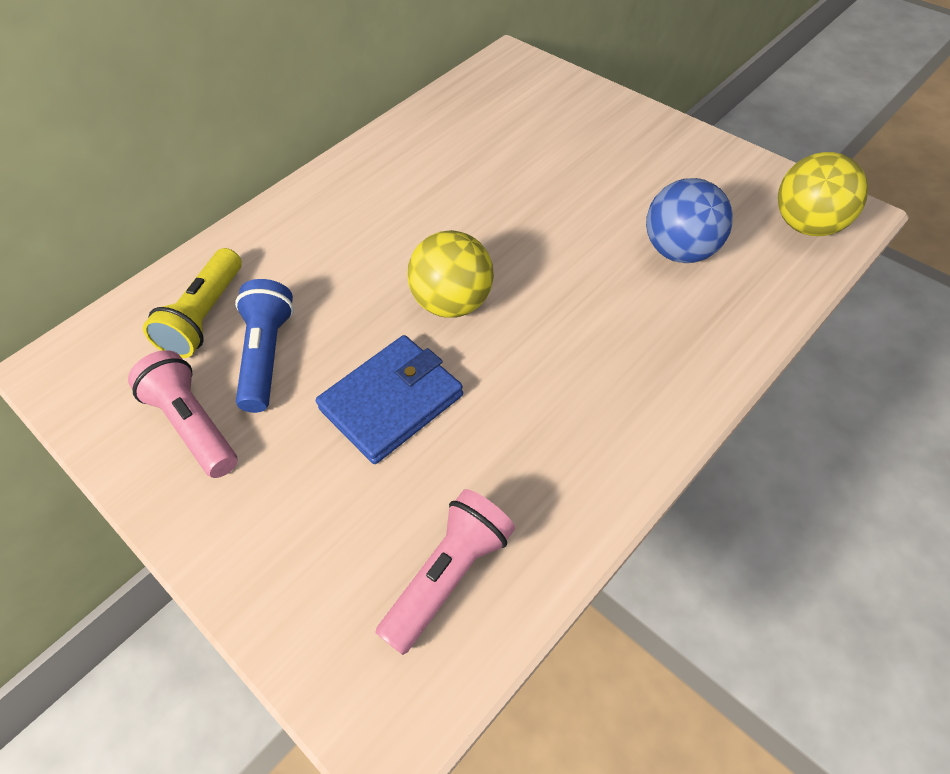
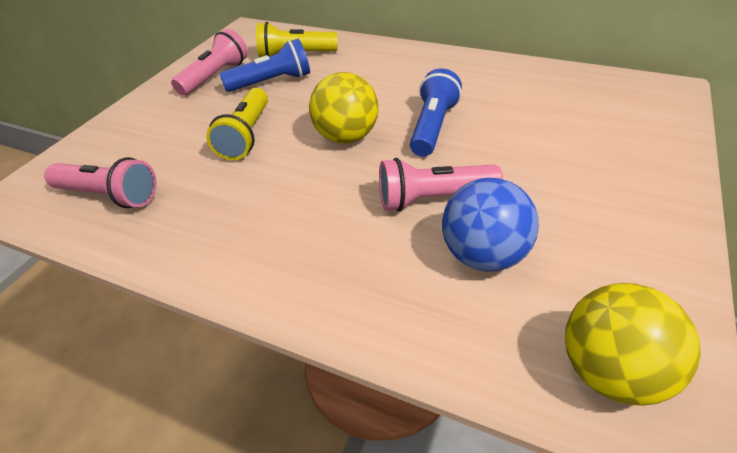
camera: 70 degrees right, 10 degrees down
blue wallet [316,335,463,464] -> yellow flashlight [206,88,268,160]
none -> pink flashlight [379,158,503,211]
none -> blue flashlight [410,68,462,157]

